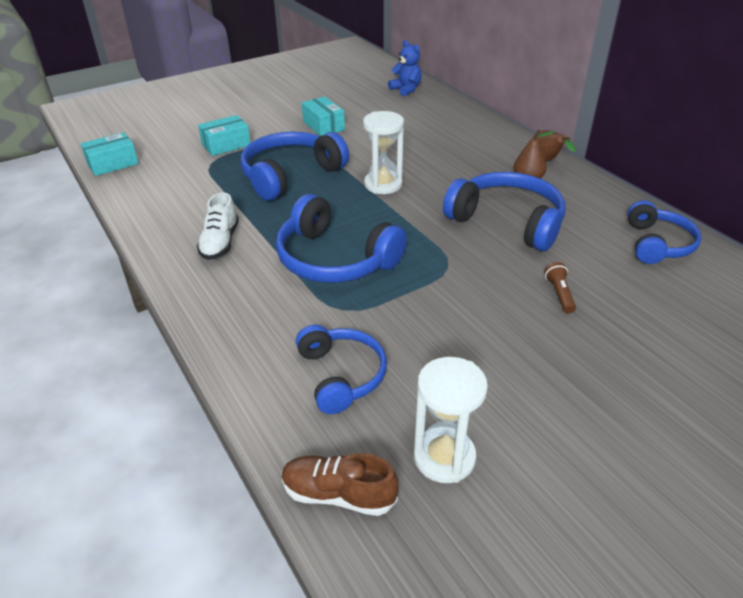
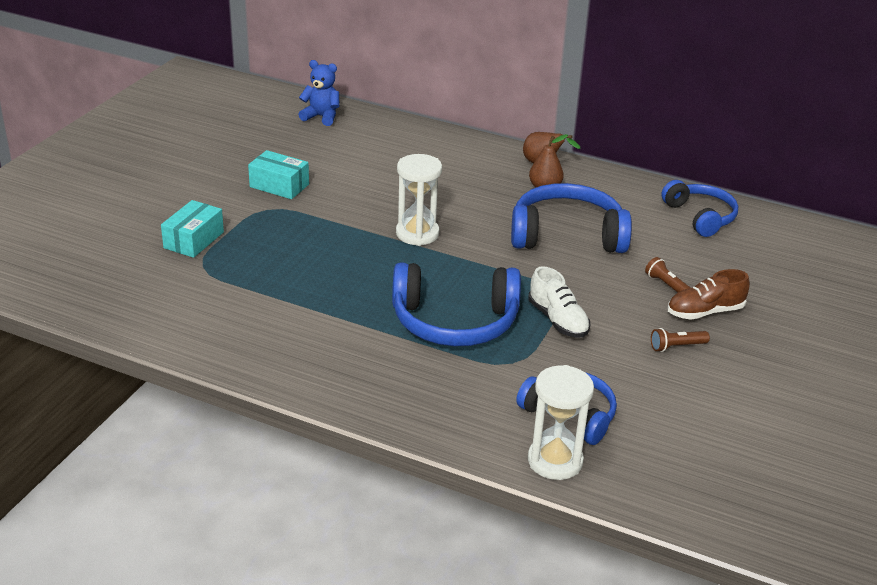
camera: 35 degrees left, 5 degrees down
turquoise box [81,132,139,176] -> none
white shoe [197,192,239,260] -> white shoe moved to [528,266,590,338]
blue headphones [240,131,349,201] -> none
brown shoe [282,453,398,516] -> brown shoe moved to [667,269,750,320]
white hourglass [414,357,488,483] -> white hourglass moved to [528,365,594,480]
none -> brown flashlight [651,328,710,352]

